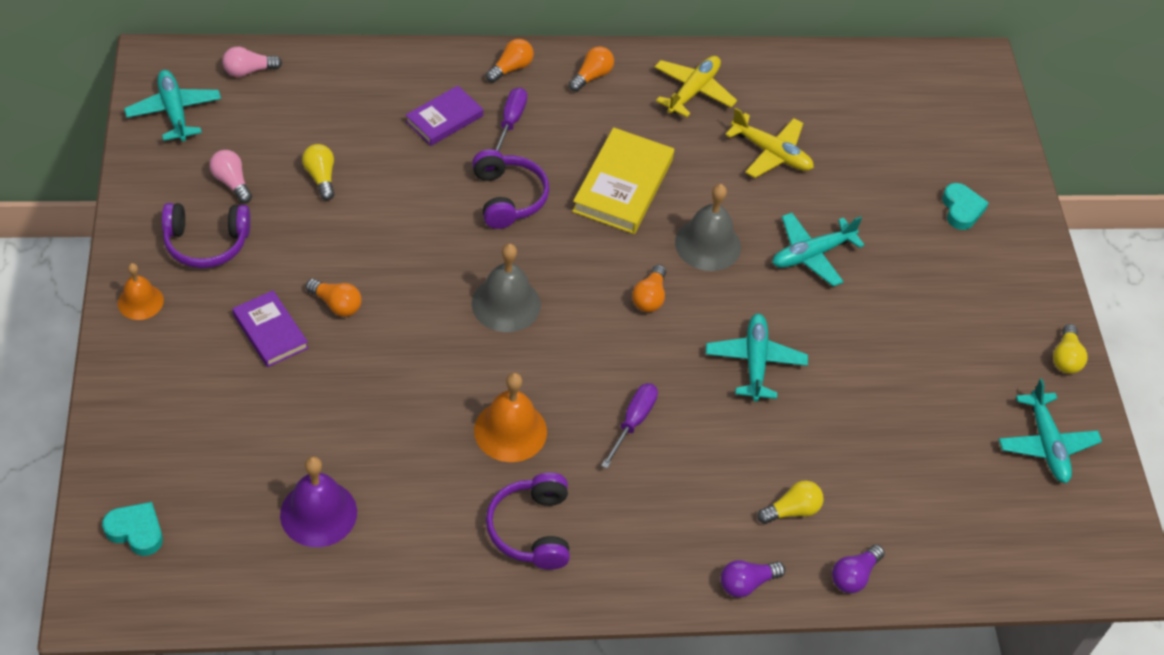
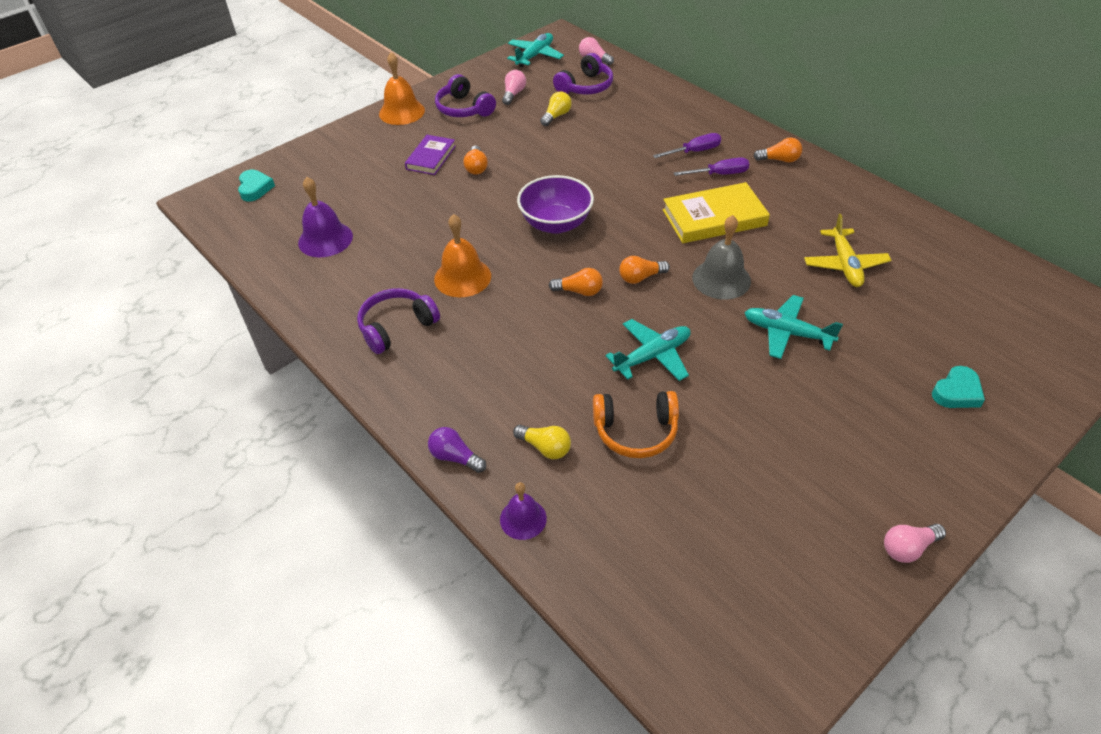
camera: 60 degrees right, 5 degrees down
orange bell [118,263,164,320] -> orange bell [379,52,425,125], size x1.57
purple book [405,86,483,146] -> none
purple headphones [472,149,549,229] -> purple headphones moved to [553,53,613,94]
grey bell [472,244,541,332] -> purple bowl [517,175,594,234]
orange light bulb [486,39,534,83] -> orange light bulb moved to [549,268,603,296]
purple screwdriver [601,383,658,469] -> purple screwdriver moved to [674,157,749,176]
yellow plane [655,56,737,117] -> none
purple light bulb [832,544,885,593] -> purple bell [500,482,547,540]
turquoise plane [999,379,1102,483] -> none
yellow light bulb [1053,324,1087,374] -> pink light bulb [884,524,946,563]
none -> orange headphones [593,391,679,458]

